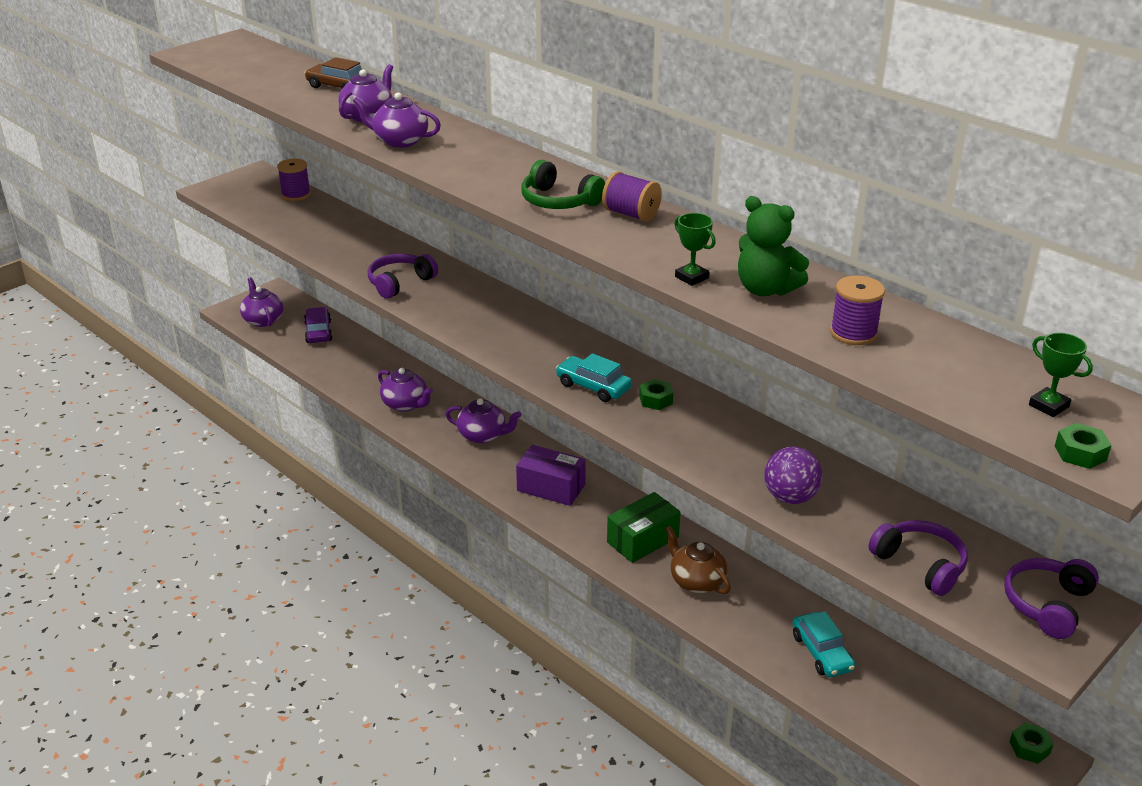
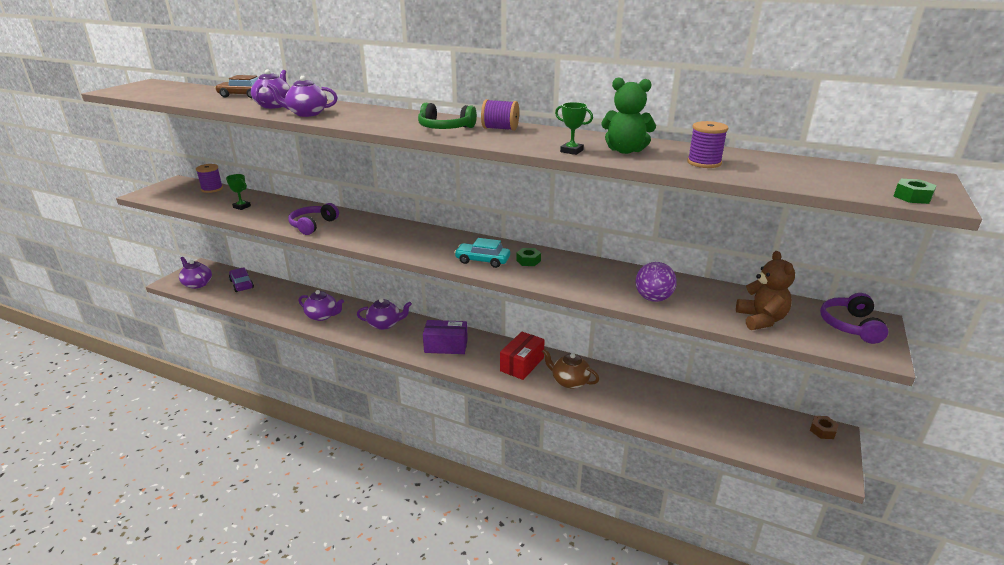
camera: 20 degrees left, 5 degrees down
green box [607,492,680,563] -> red box [500,332,545,380]
turquoise car [792,611,855,677] -> none
purple headphones [869,520,968,596] -> brown teddy bear [736,251,795,330]
green nut [1009,723,1054,764] -> brown nut [810,416,839,439]
green trophy [1029,333,1093,417] -> green trophy moved to [226,174,251,210]

